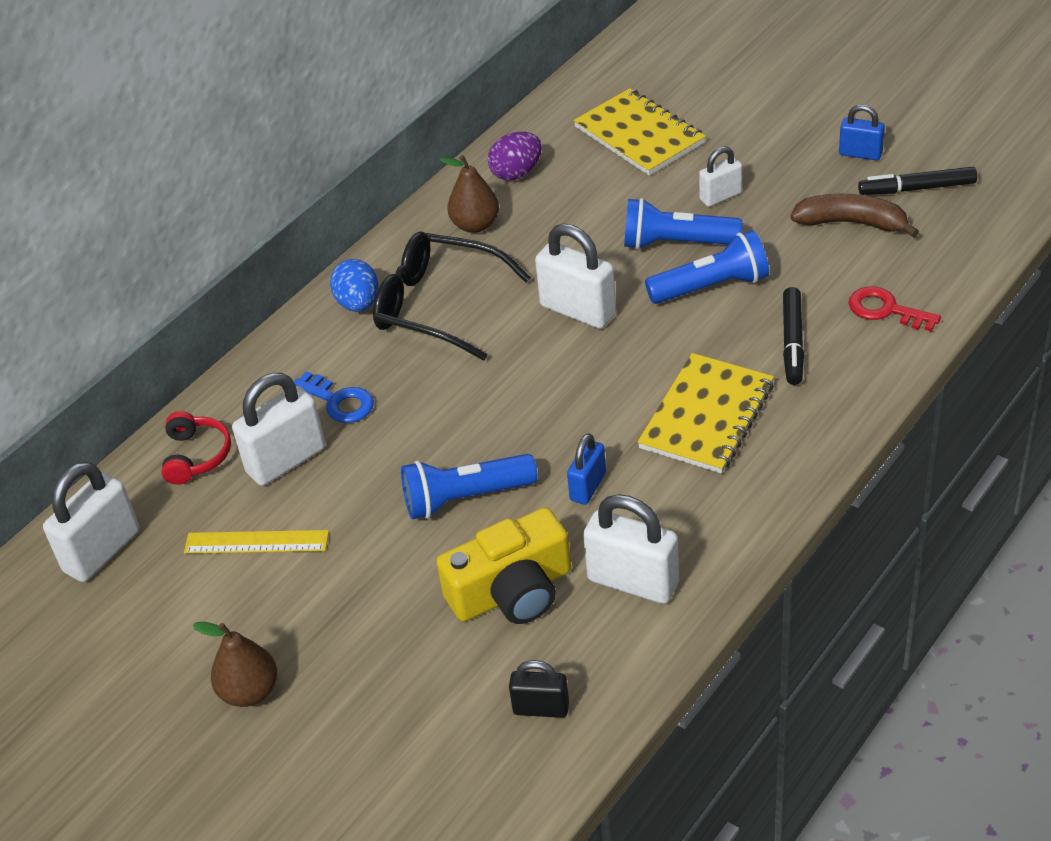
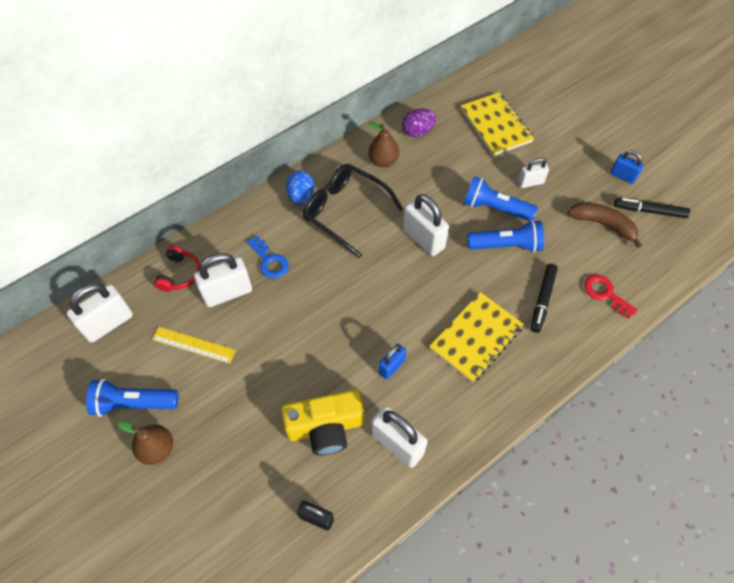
camera: 10 degrees right, 15 degrees up
blue flashlight [401,454,538,519] -> blue flashlight moved to [86,379,179,417]

